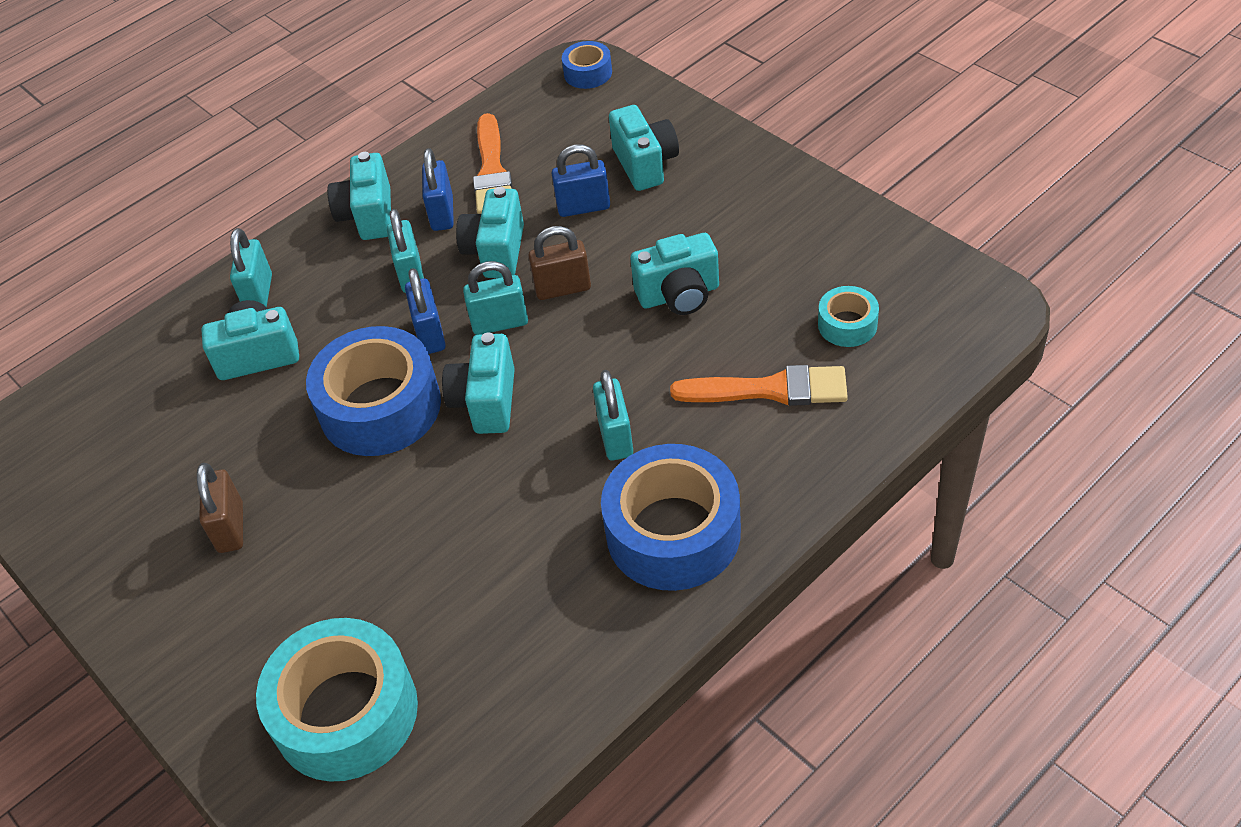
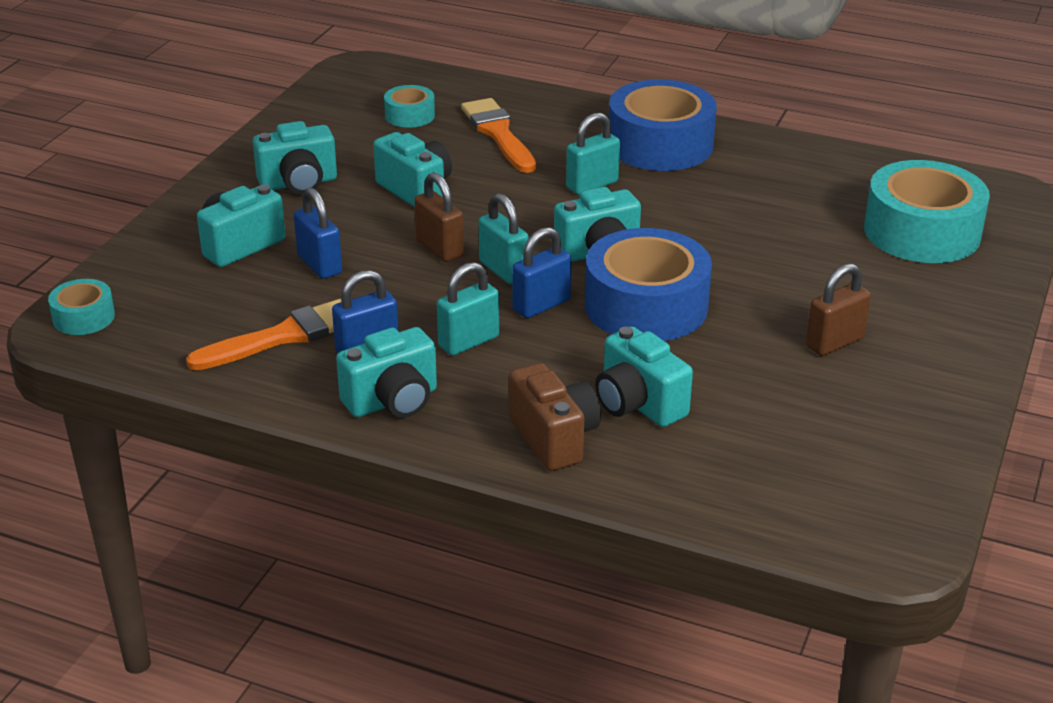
camera: 120 degrees left, 15 degrees down
turquoise padlock [230,228,272,307] -> brown camera [509,363,601,471]
turquoise camera [456,187,524,278] -> turquoise camera moved to [253,121,337,194]
blue tape [562,41,612,89] -> turquoise tape [48,279,115,335]

